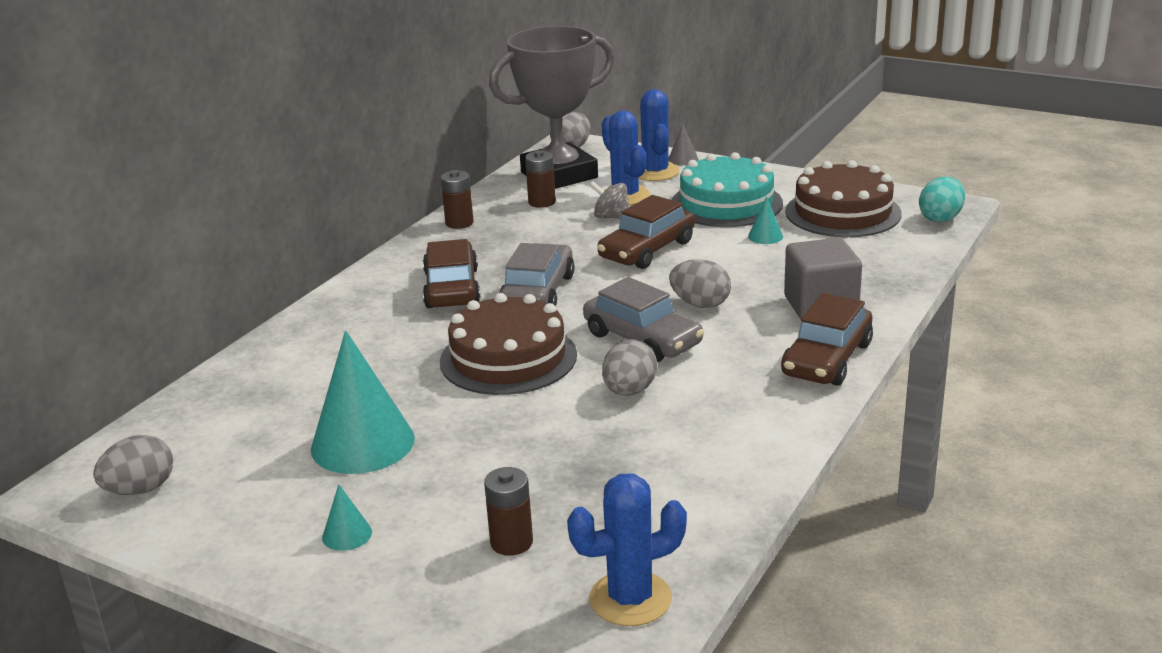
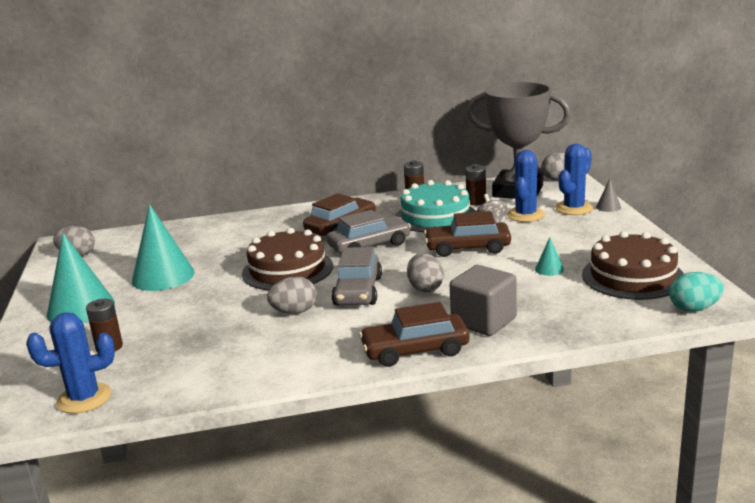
camera: 50 degrees right, 5 degrees down
turquoise cone [322,484,372,551] -> turquoise cone [47,233,115,323], size x2.31
blue cactus [567,474,687,626] -> blue cactus turned 45 degrees counterclockwise [26,312,115,414]
turquoise cake [672,152,783,227] -> turquoise cake moved to [395,180,476,232]

